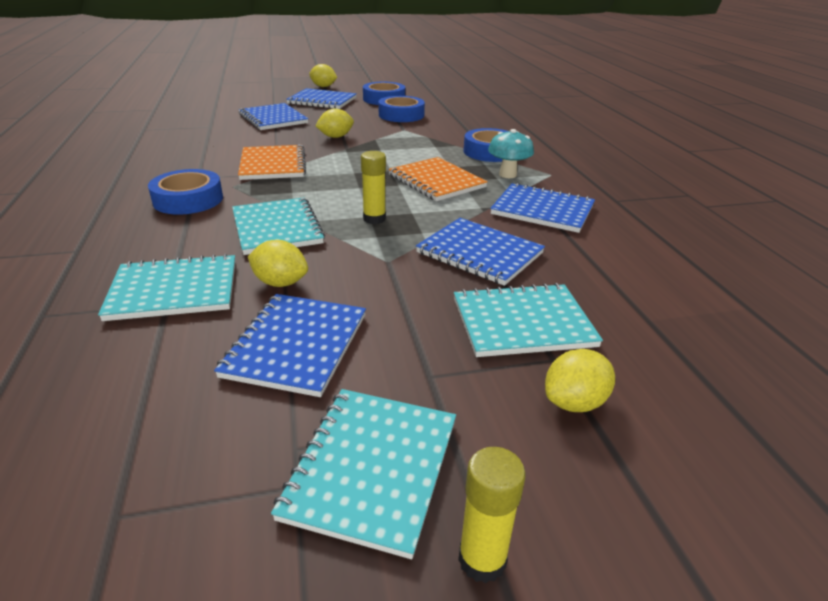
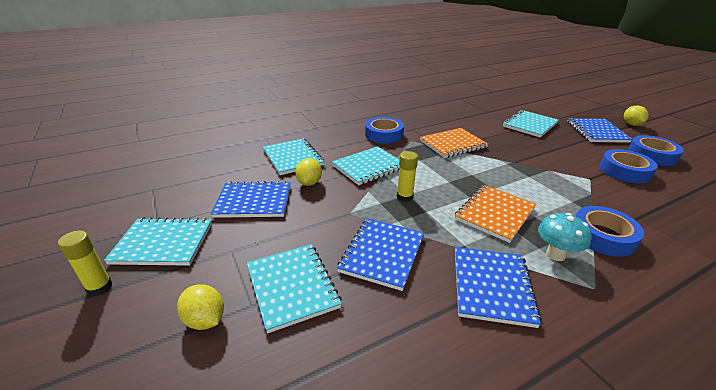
camera: 75 degrees right, 0 degrees up
blue notebook [239,103,308,130] -> turquoise notebook [503,110,559,137]
yellow lemon [315,108,354,138] -> none

